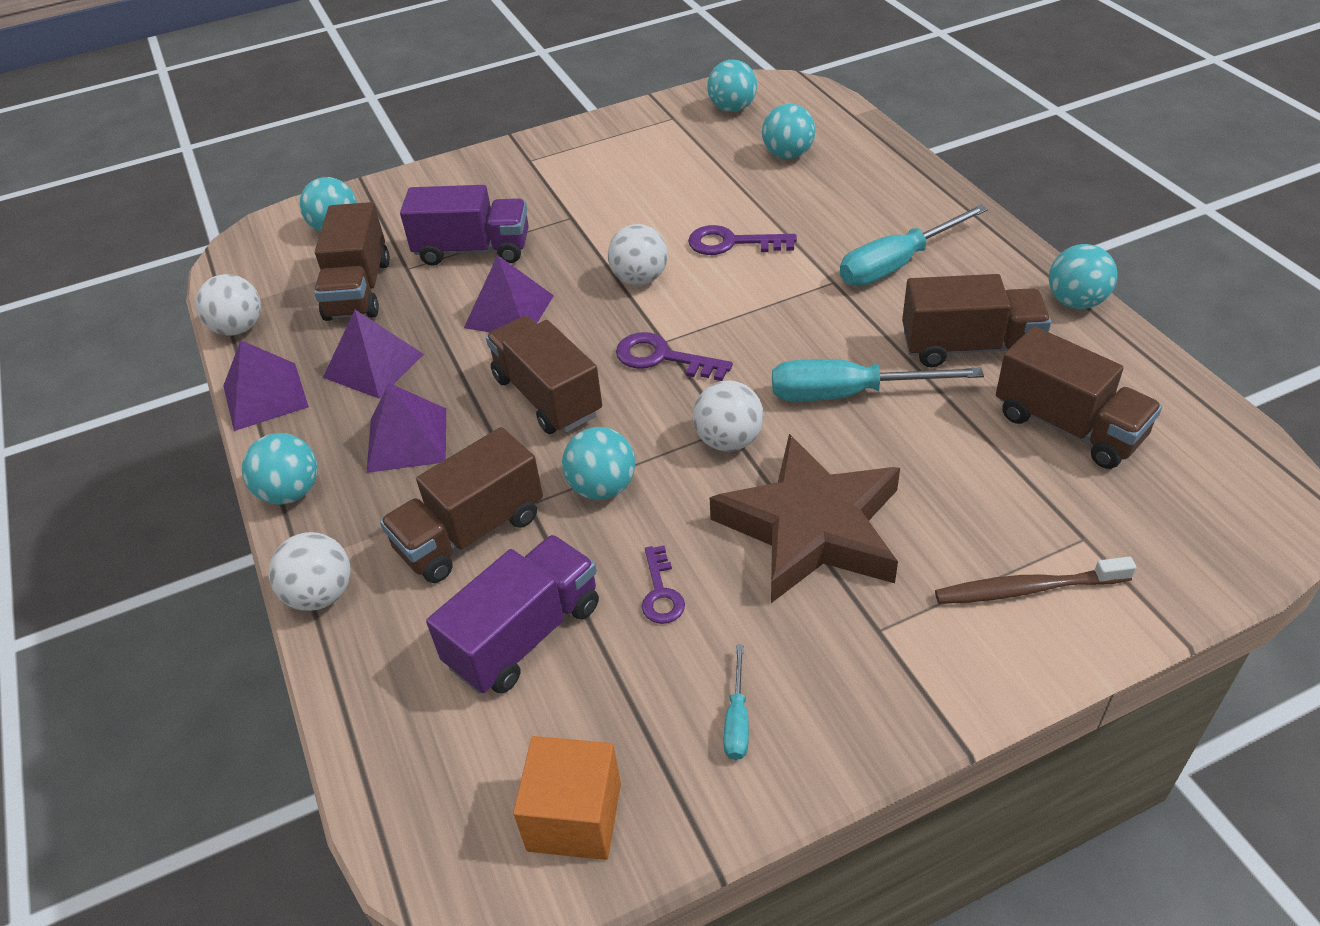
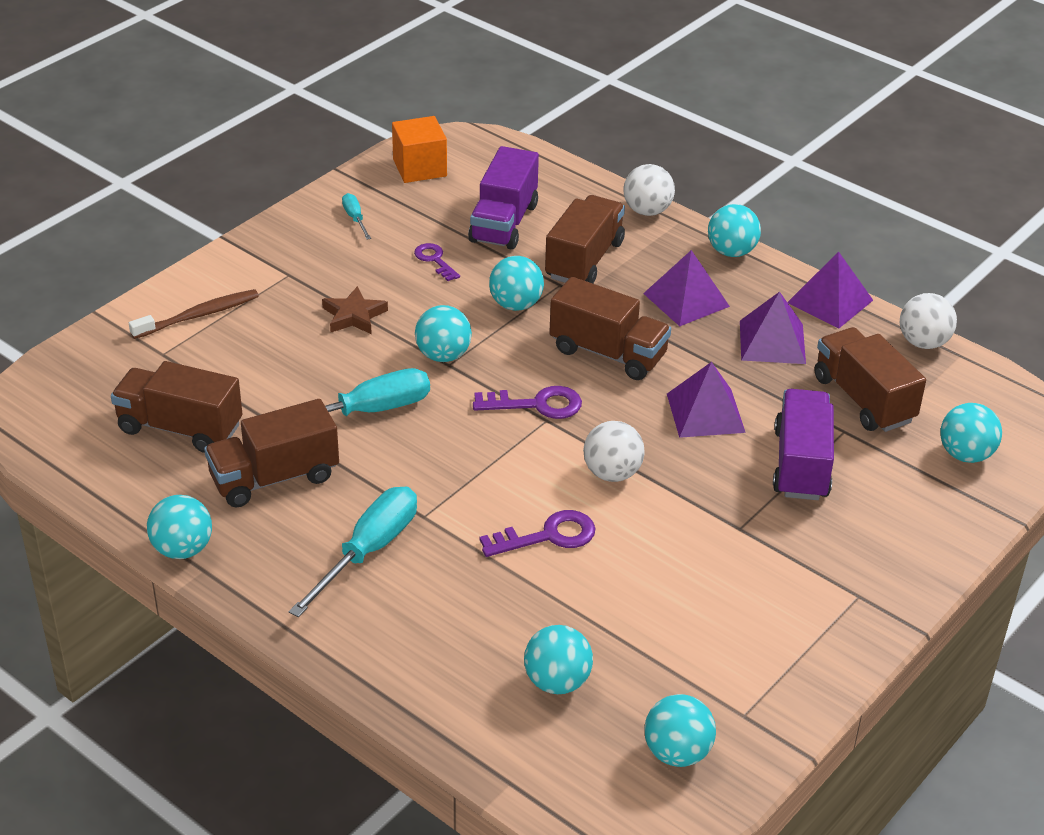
camera: 150 degrees right, 5 degrees down
purple truck [400,185,529,266] -> purple truck turned 120 degrees clockwise [773,389,834,500]
white ball [693,380,764,451] -> turquoise ball [415,305,472,362]
brown star [710,434,900,603] -> brown star [322,286,388,334], size x0.46

